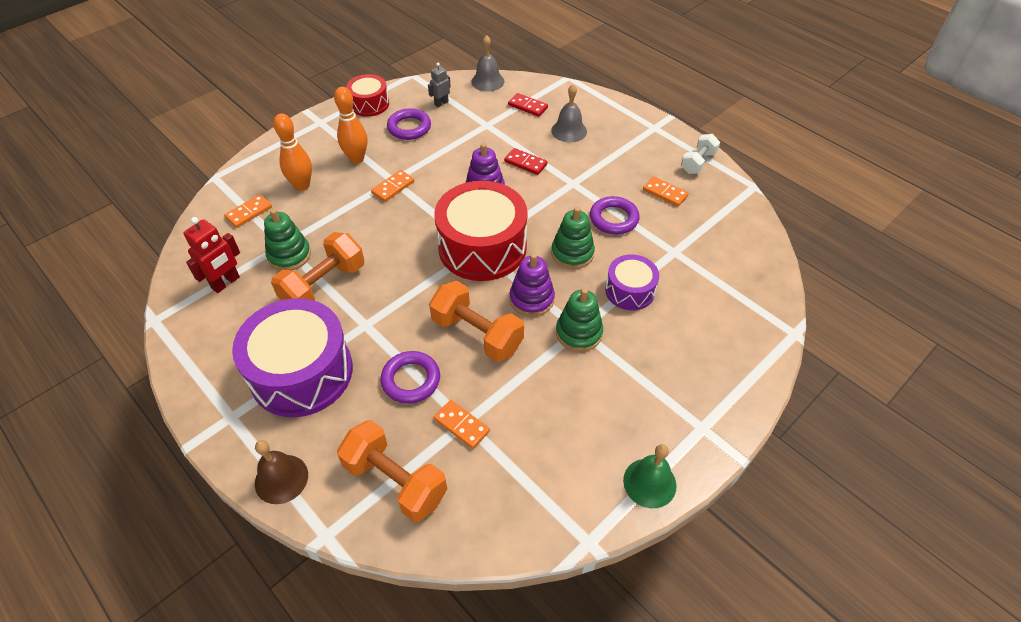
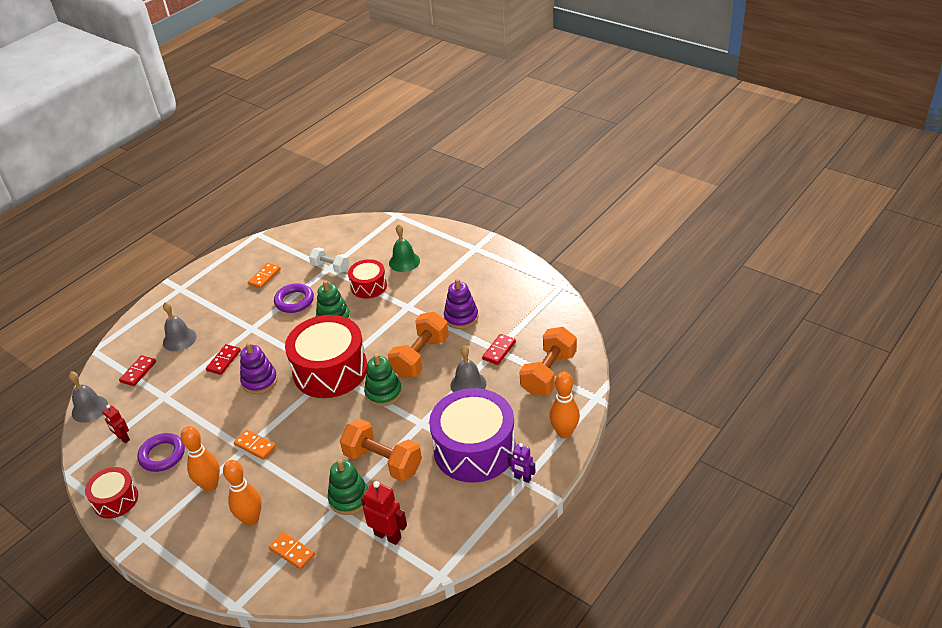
camera: 95 degrees left, 10 degrees down
brown bell [255,440,308,504] -> orange bowling pin [549,372,580,438]
purple ring [380,351,440,404] -> grey bell [450,345,486,392]
grey robot [428,63,451,107] -> red robot [103,405,130,443]
orange domino [434,400,490,449] -> red domino [482,334,516,365]
purple stacking toy [509,253,555,317] -> purple stacking toy moved to [444,279,478,329]
green stacking toy [556,288,603,352] -> green stacking toy moved to [364,354,402,407]
purple drum [605,254,659,310] -> red drum [348,259,387,299]
green bell [623,444,677,508] -> green bell moved to [389,224,420,272]
white dumbbell [681,134,720,174] -> white dumbbell moved to [309,247,349,273]
none -> purple robot [507,443,536,483]

